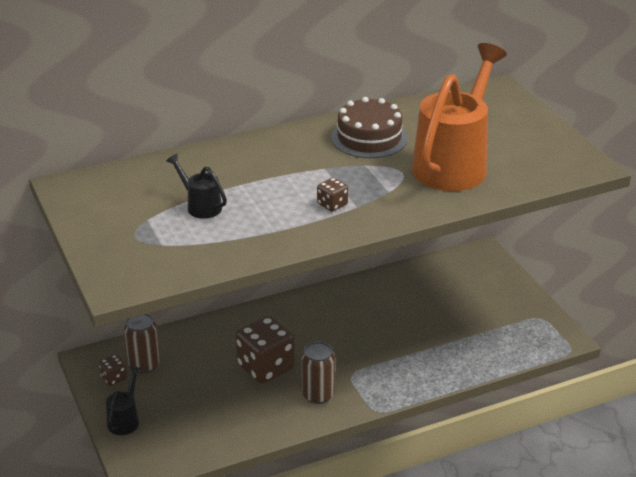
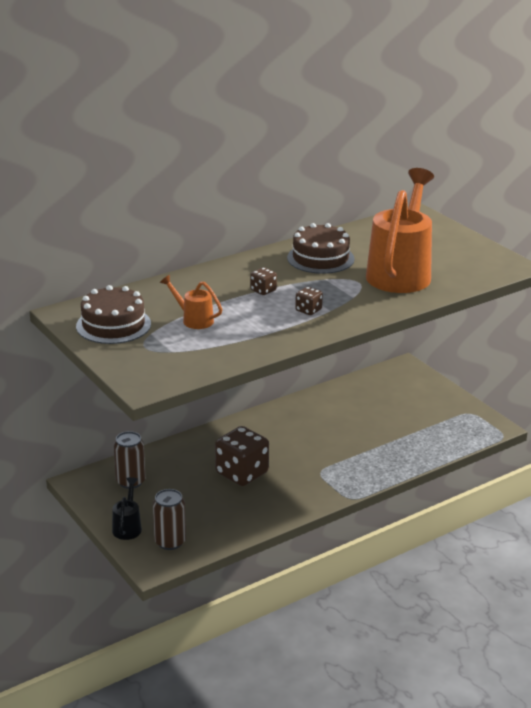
camera: 10 degrees left, 5 degrees down
brown dice [99,354,127,386] -> brown dice moved to [250,267,277,295]
black watering can [166,153,227,219] -> orange watering can [160,275,222,329]
brown can [301,341,335,404] -> brown can moved to [153,489,186,550]
none -> brown cake [76,285,151,344]

